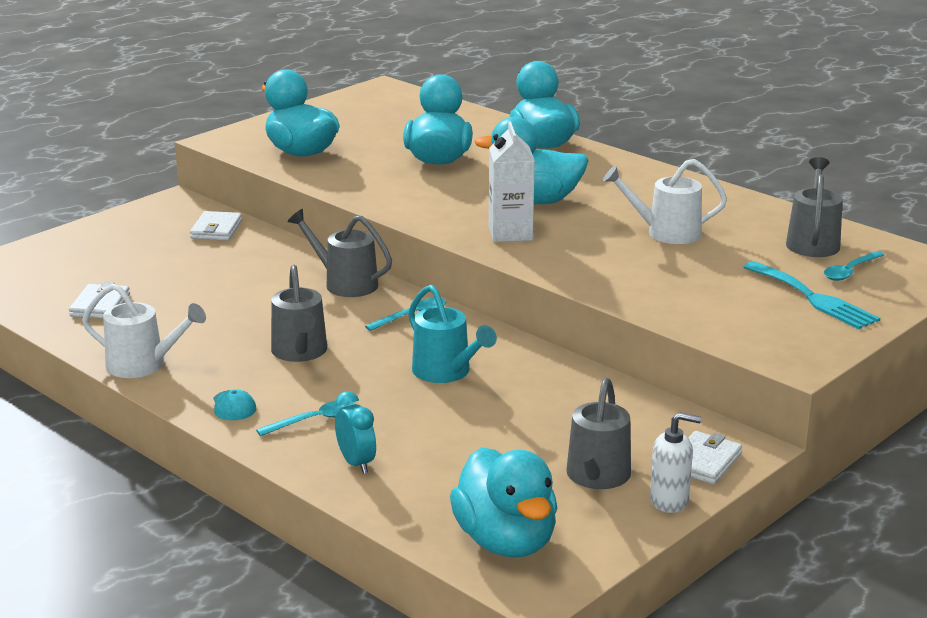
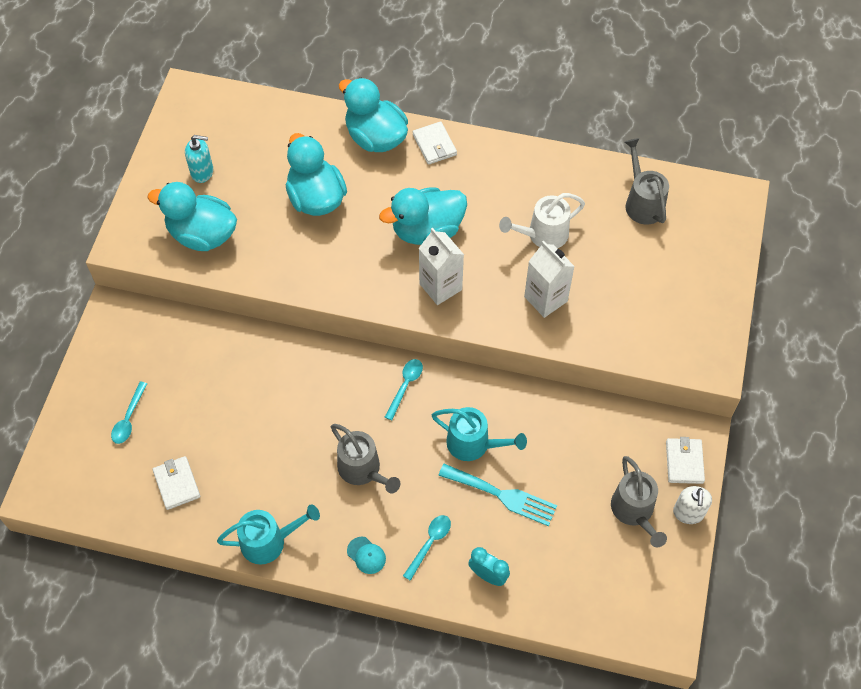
camera: 30 degrees left, 35 degrees up
white watering can [82,284,206,378] -> turquoise watering can [217,505,320,565]
white wallet [190,211,242,241] -> white wallet moved to [413,122,457,165]
grey watering can [288,209,392,297] -> none
turquoise duck [450,447,557,558] -> none
white soap dispenser [650,412,701,513] -> white soap dispenser turned 120 degrees clockwise [673,486,712,524]
turquoise fork [744,261,880,329] -> turquoise fork moved to [438,464,557,526]
turquoise spoon [824,251,884,281] -> turquoise spoon moved to [111,382,147,444]
none -> turquoise soap dispenser [185,135,213,183]
none -> white carton [524,241,575,318]

